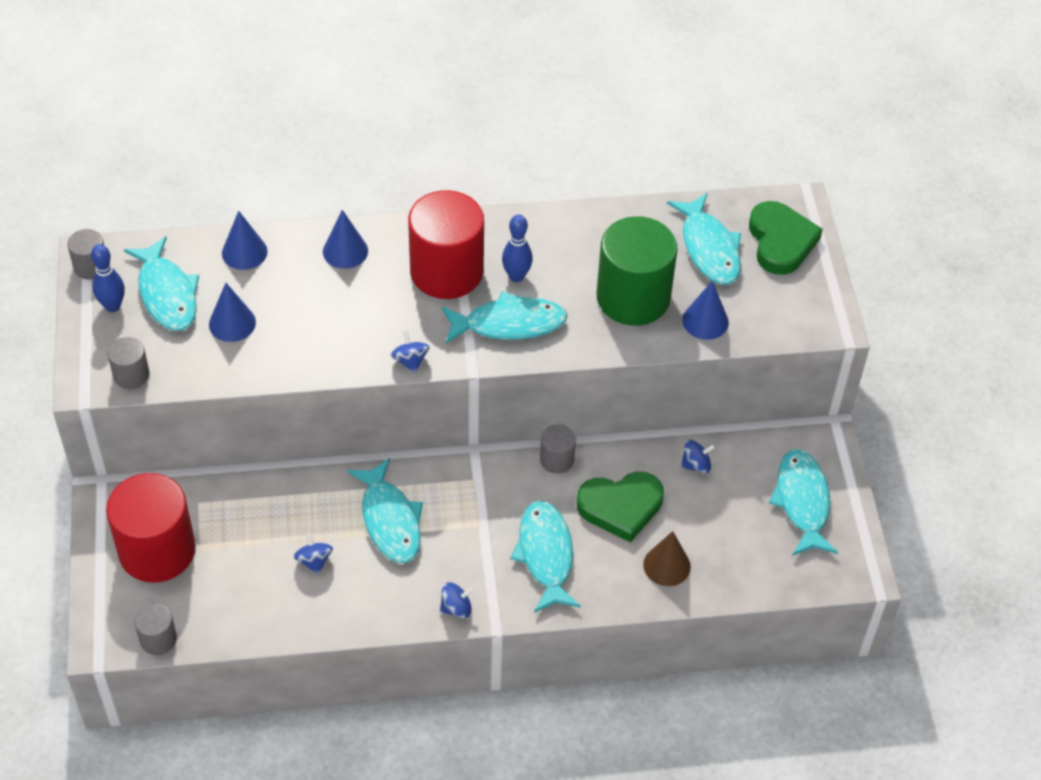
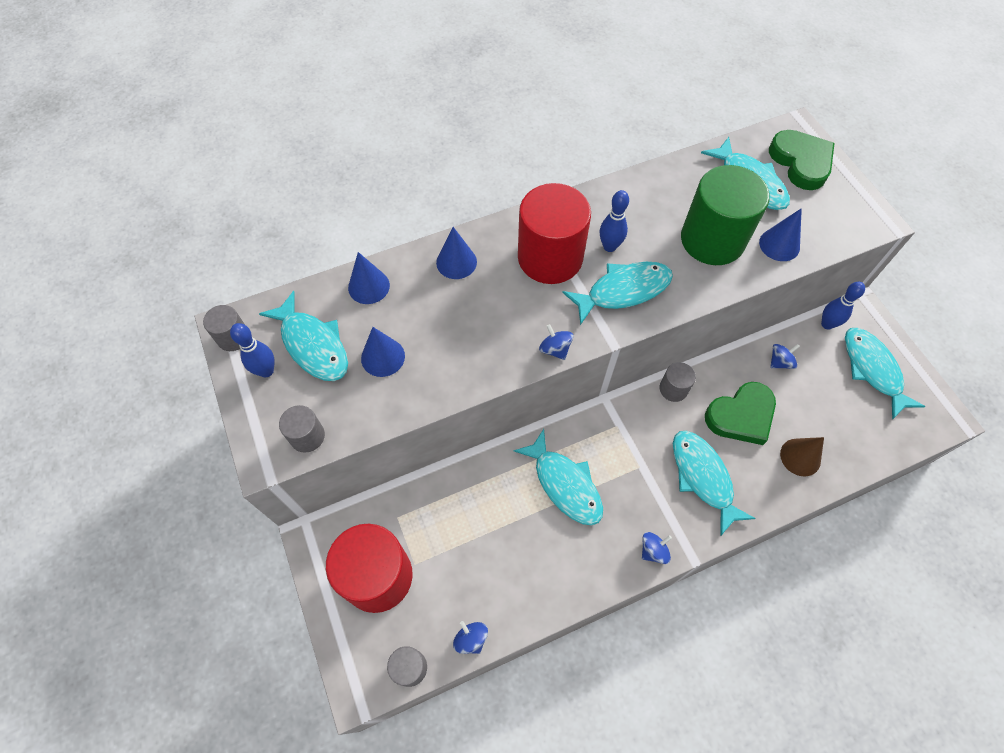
camera: 15 degrees left, 10 degrees up
blue spinning top [294,532,333,574] -> blue spinning top moved to [453,621,488,654]
none -> blue bowling pin [821,282,865,330]

